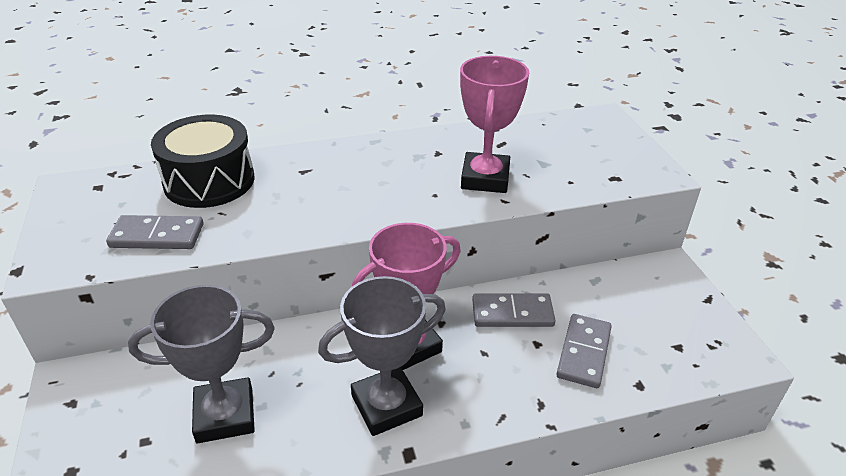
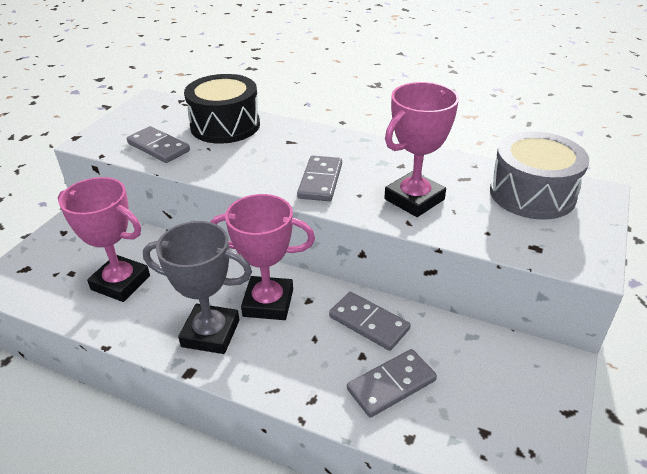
camera: 40 degrees right, 0 degrees up
grey trophy [128,285,275,443] -> pink trophy [58,177,150,302]
none -> grey domino [297,155,342,201]
none -> grey drum [490,132,589,220]

